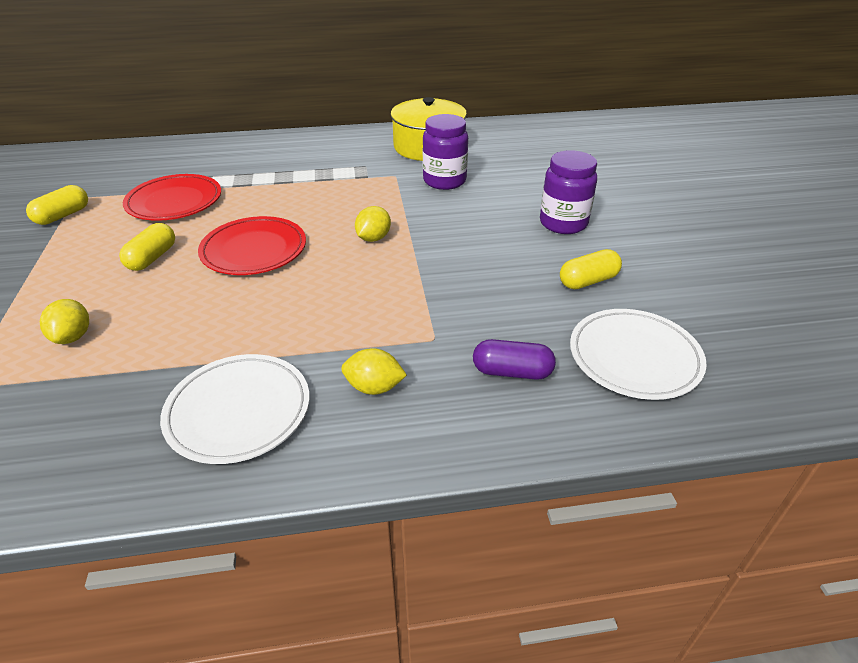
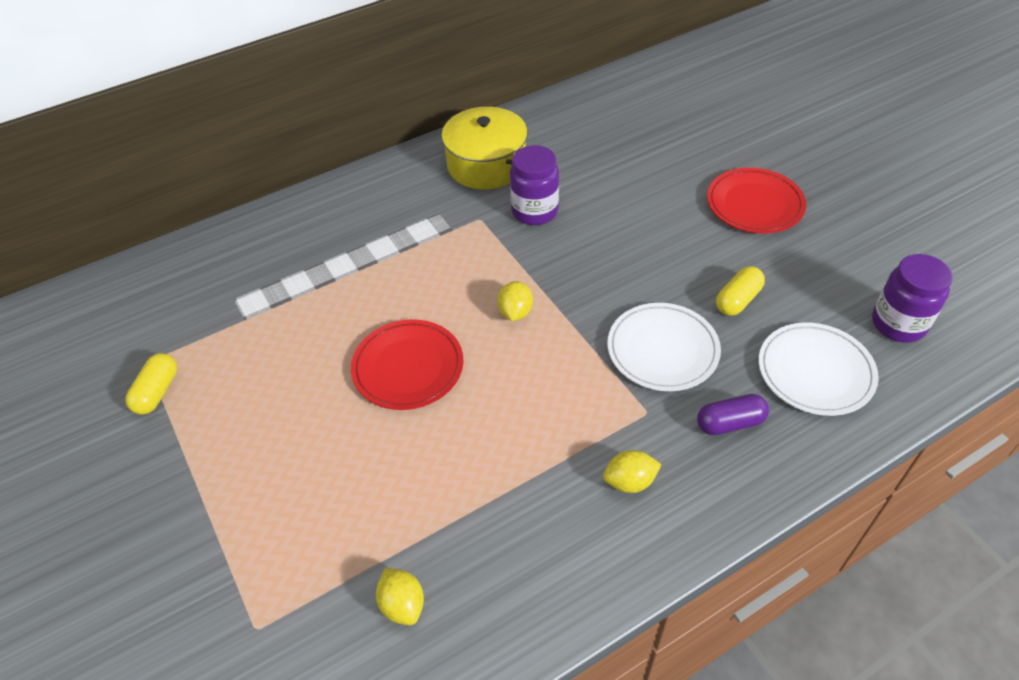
camera: 20 degrees left, 10 degrees up
yellow lemon [40,299,89,344] -> yellow lemon moved to [376,568,424,625]
yellow capsule [119,223,175,271] -> none
red plate [123,174,221,221] -> red plate moved to [707,168,806,234]
white plate [160,354,310,464] -> white plate moved to [608,303,721,391]
purple jar [540,150,597,234] -> purple jar moved to [872,254,953,343]

